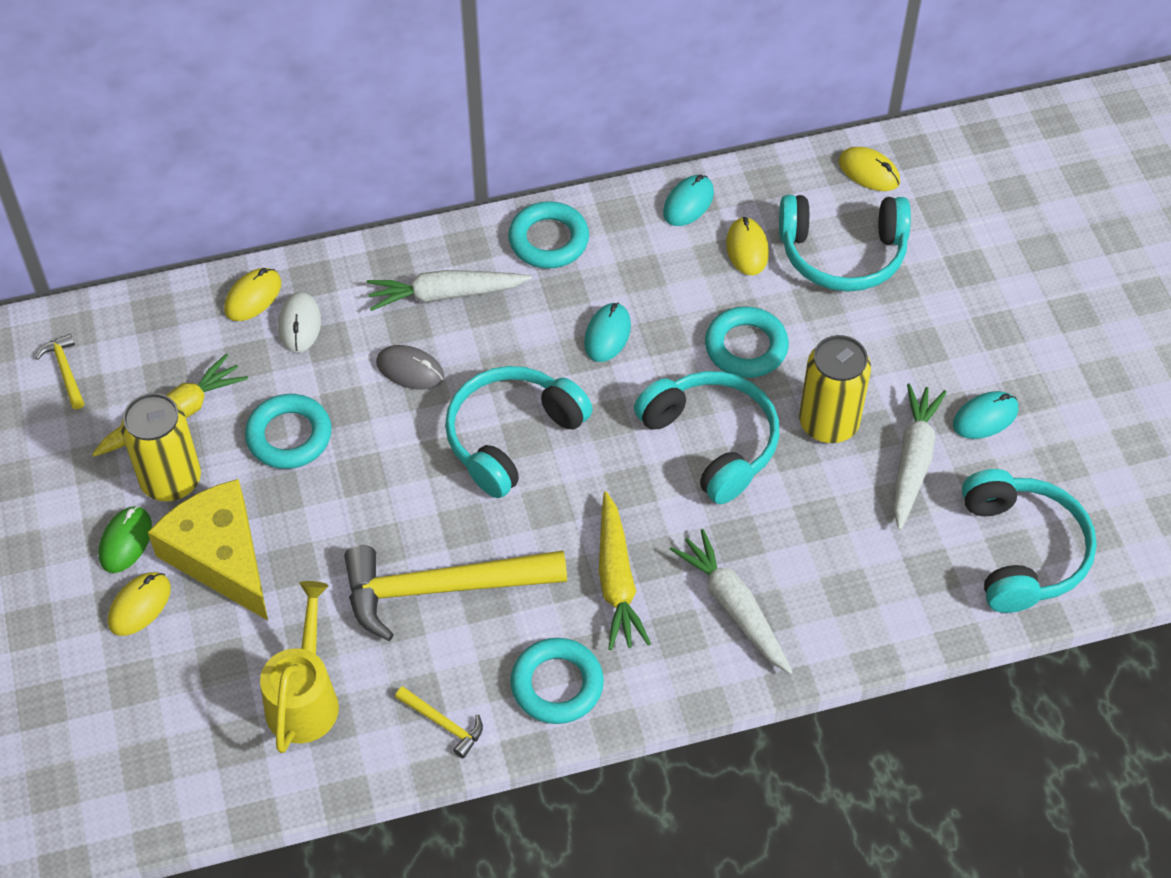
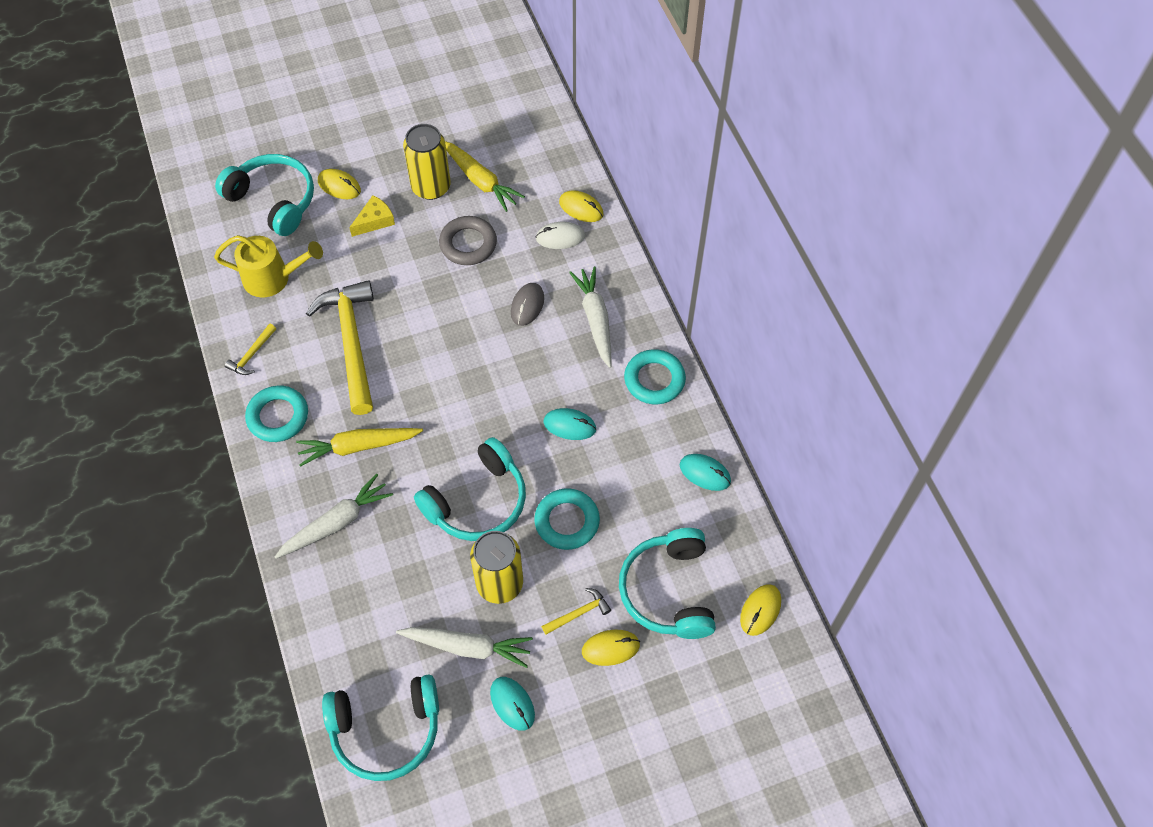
camera: 85 degrees right, 5 degrees up
yellow hammer [36,334,84,409] -> yellow hammer moved to [541,588,611,635]
green mouse [99,506,152,573] -> none
yellow cheese [148,479,268,620] -> yellow cheese [349,195,395,237], size x0.50
turquoise ring [245,394,332,469] -> grey ring [439,216,497,265]
turquoise headphones [445,366,593,498] -> turquoise headphones moved to [215,154,314,236]
yellow mouse [726,217,769,275] -> yellow mouse moved to [582,630,640,666]

